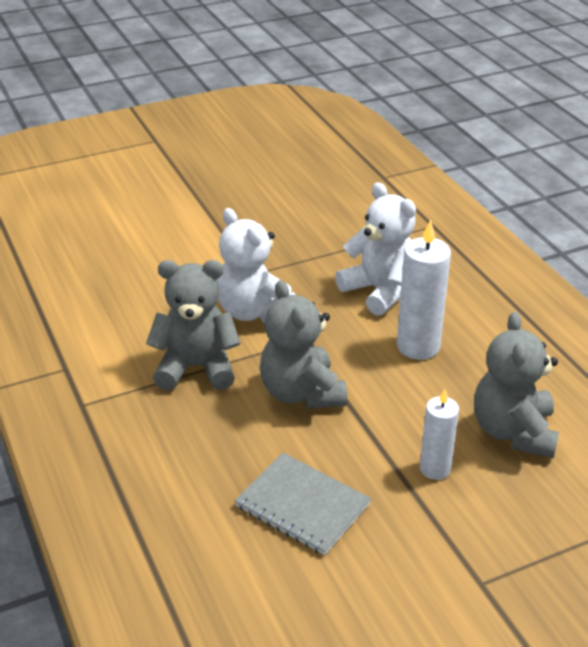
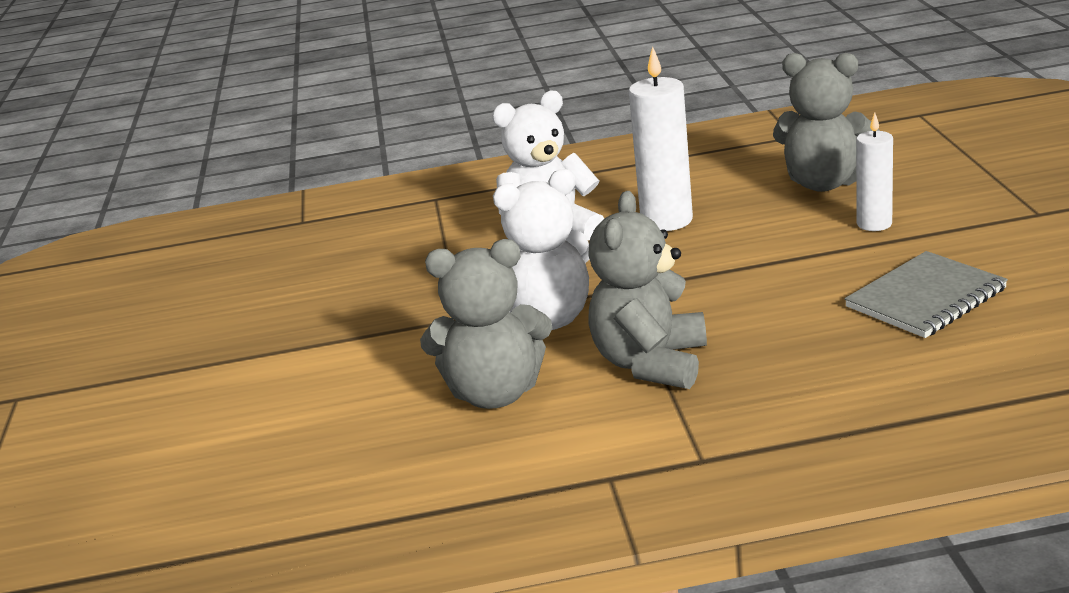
camera: 70 degrees left, 10 degrees down
grey teddy bear [260,280,347,409] -> grey teddy bear moved to [420,239,552,409]

